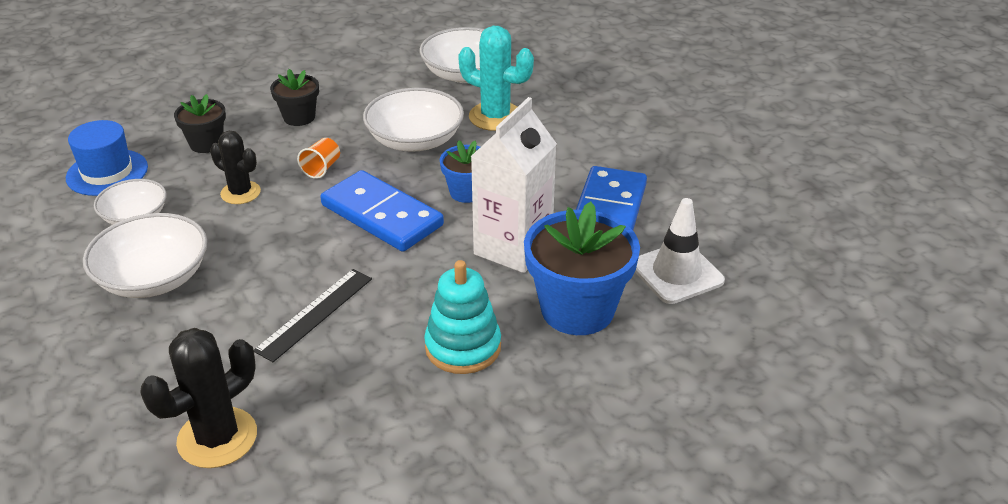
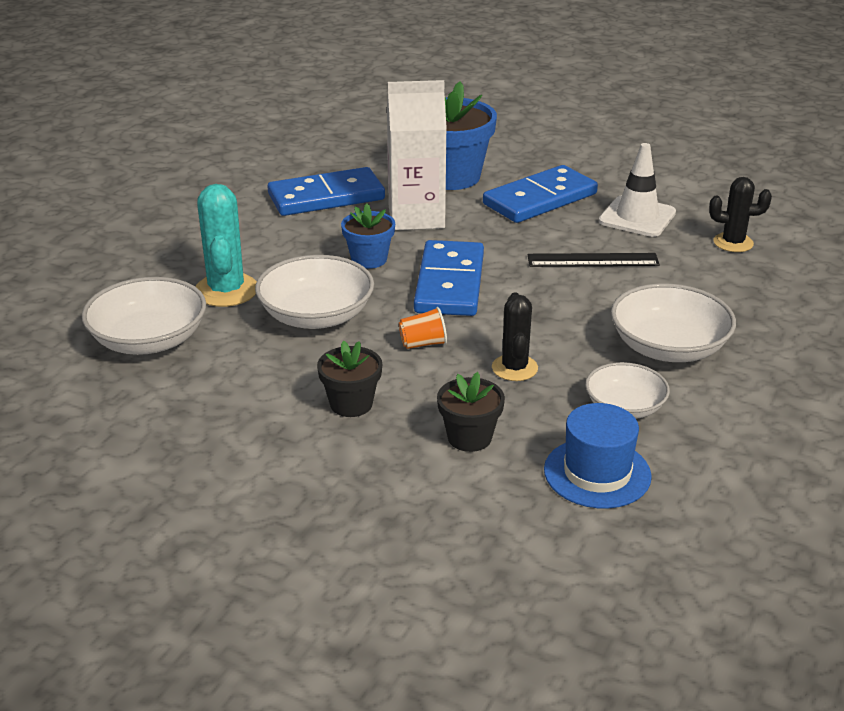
camera: 125 degrees left, 5 degrees down
black cactus [140,328,257,468] -> black cactus [709,177,772,252], size x0.66
turquoise stacking toy [424,260,501,374] -> blue domino [483,165,598,223]
white traffic cone [635,198,725,304] -> white traffic cone moved to [599,143,676,237]

